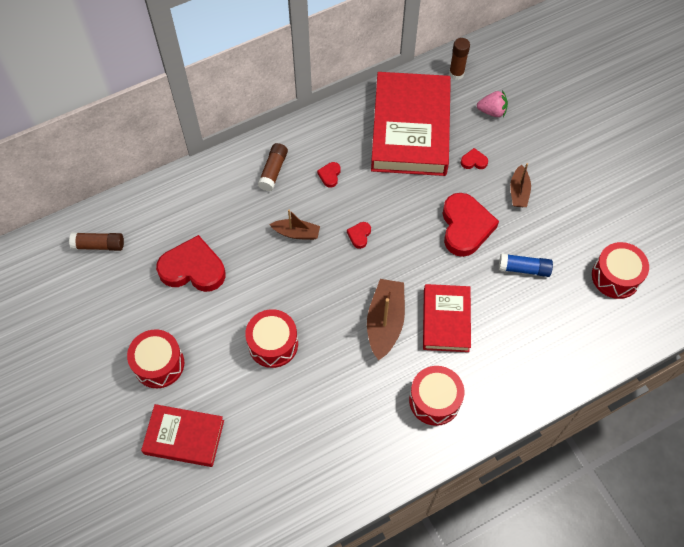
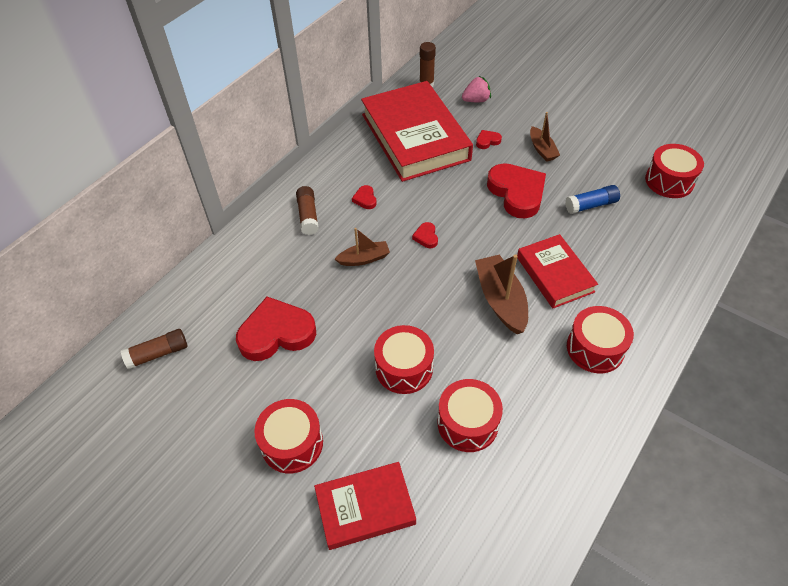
camera: 25 degrees left, 10 degrees down
none -> red drum [438,379,503,452]

